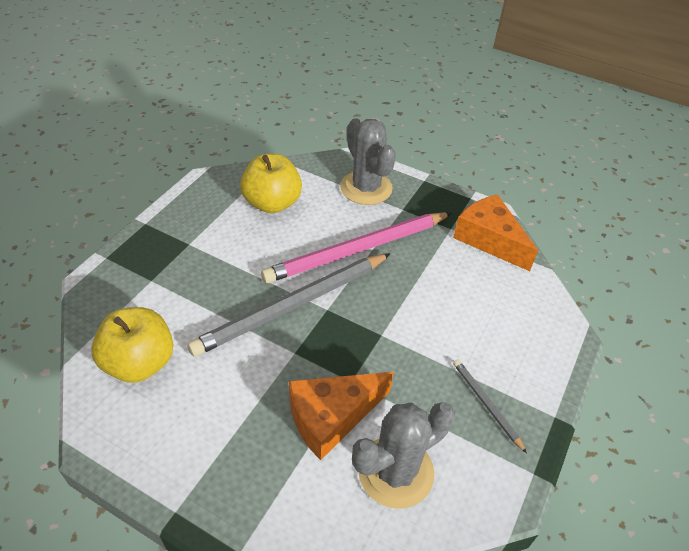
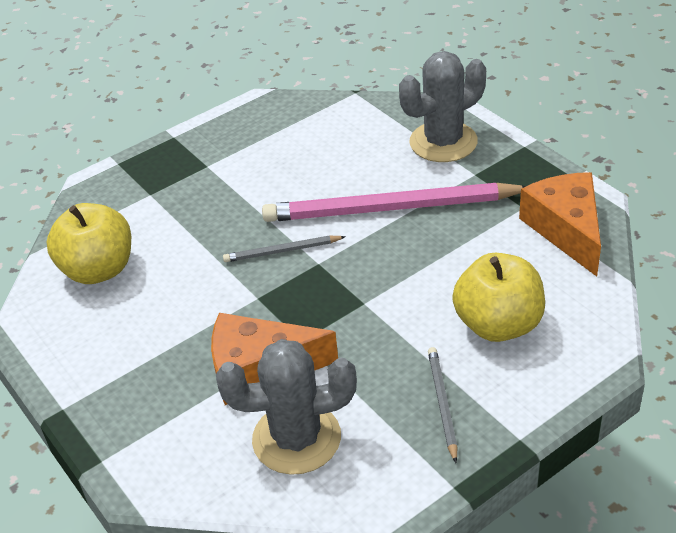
camera: 30 degrees right, 5 degrees down
grey pencil [187,253,391,357] -> grey pencil [223,236,346,262], size x0.45
yellow apple [240,154,302,213] -> yellow apple moved to [452,253,545,342]
grey cactus [340,118,396,205] -> grey cactus turned 60 degrees clockwise [399,51,486,162]

